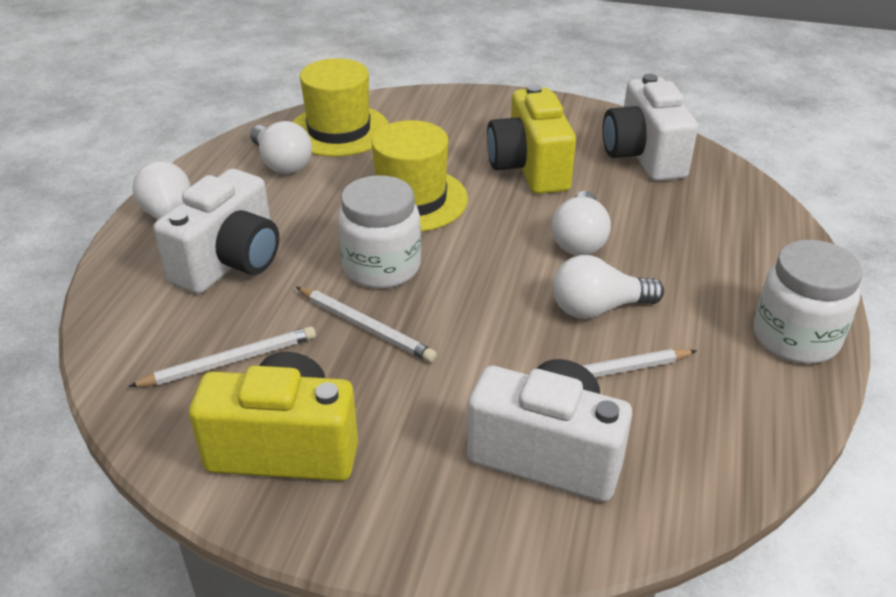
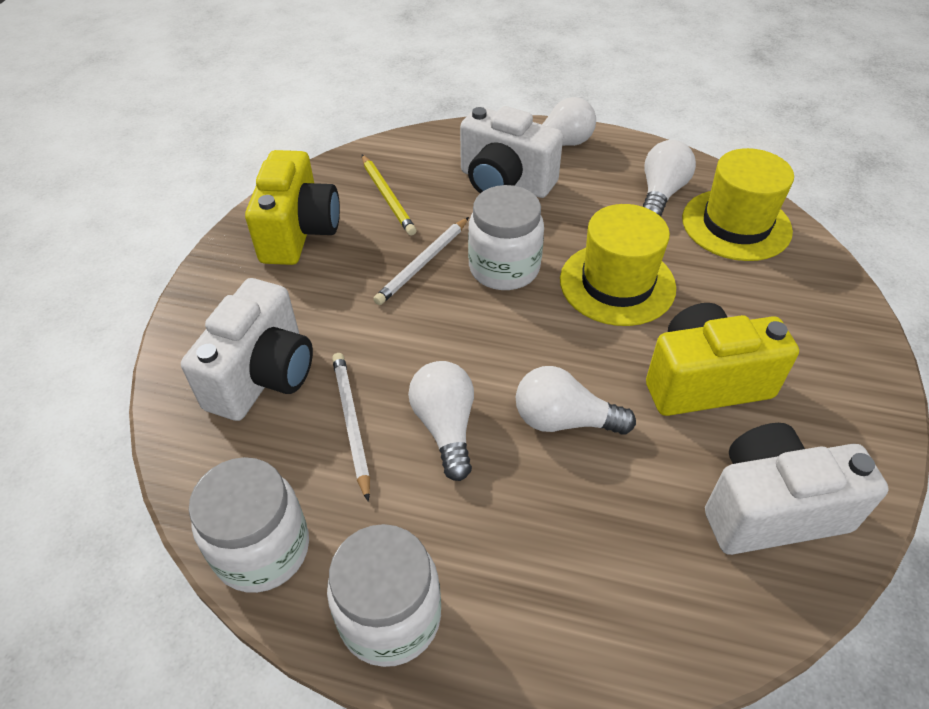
camera: 90 degrees right, 10 degrees up
white pencil [128,326,316,387] -> yellow pencil [362,155,417,236]
white light bulb [250,121,312,174] -> white light bulb turned 150 degrees clockwise [643,140,696,217]
none -> white jar [189,457,309,593]

